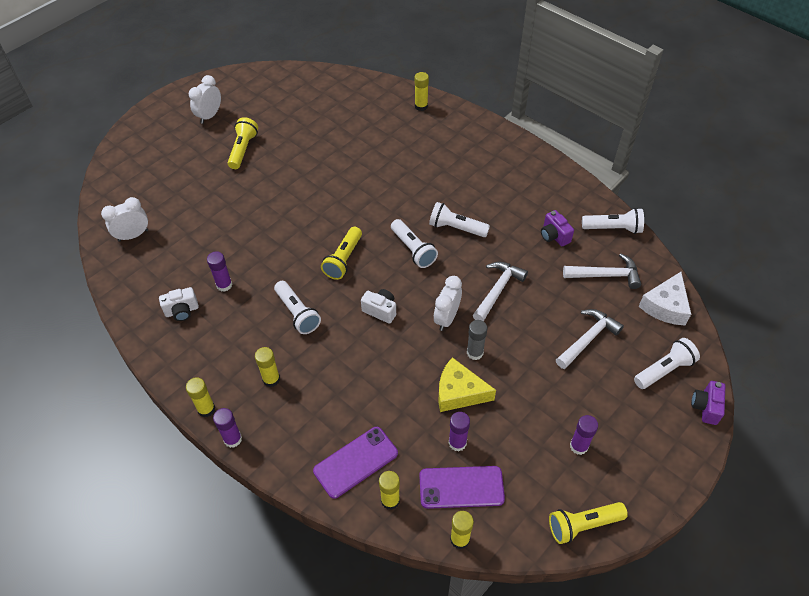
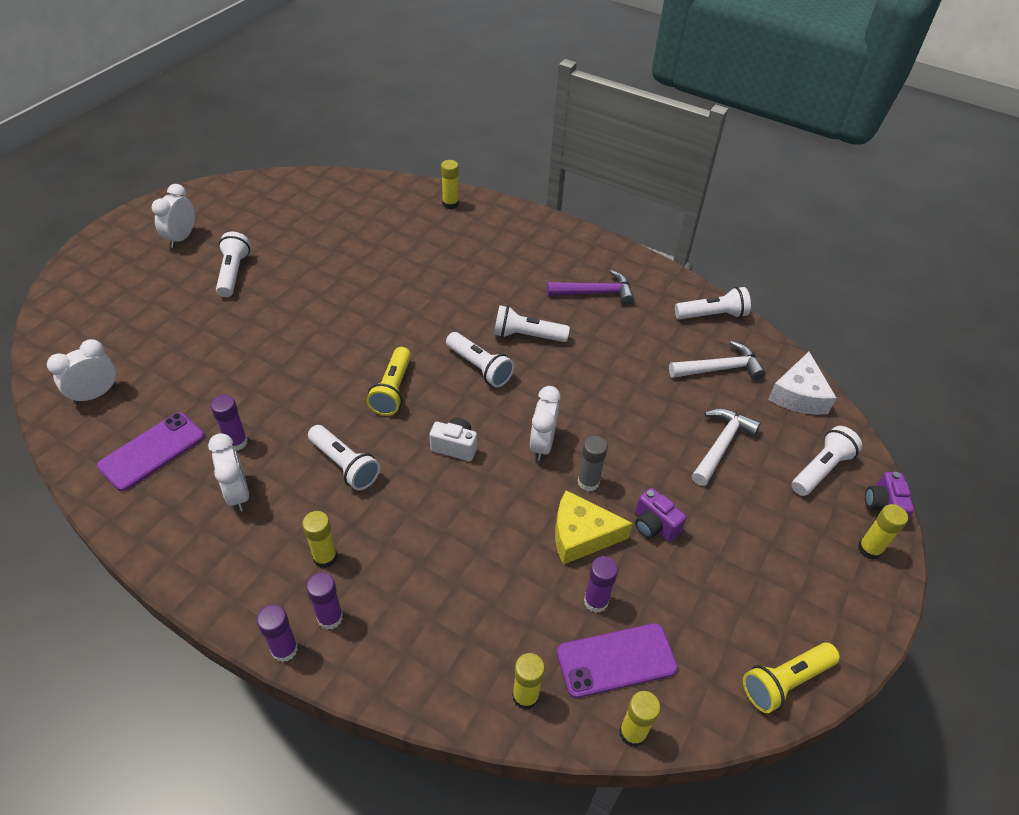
camera: 15 degrees left, 5 degrees down
white camera [159,287,199,321] -> none
yellow glue stick [186,377,215,417] -> yellow glue stick moved to [858,504,908,560]
yellow flashlight [228,117,258,169] -> white flashlight [216,232,250,297]
purple phone [313,427,398,499] -> purple phone moved to [97,412,204,491]
white hammer [473,261,528,321] -> none
purple camera [541,210,574,246] -> purple camera moved to [635,488,687,542]
purple glue stick [570,415,598,455] -> purple glue stick moved to [306,572,343,630]
none -> white clock [208,433,249,511]
none -> purple hammer [547,270,634,306]

